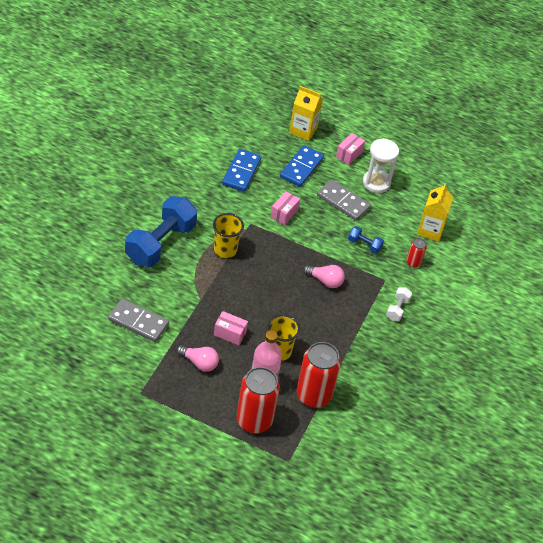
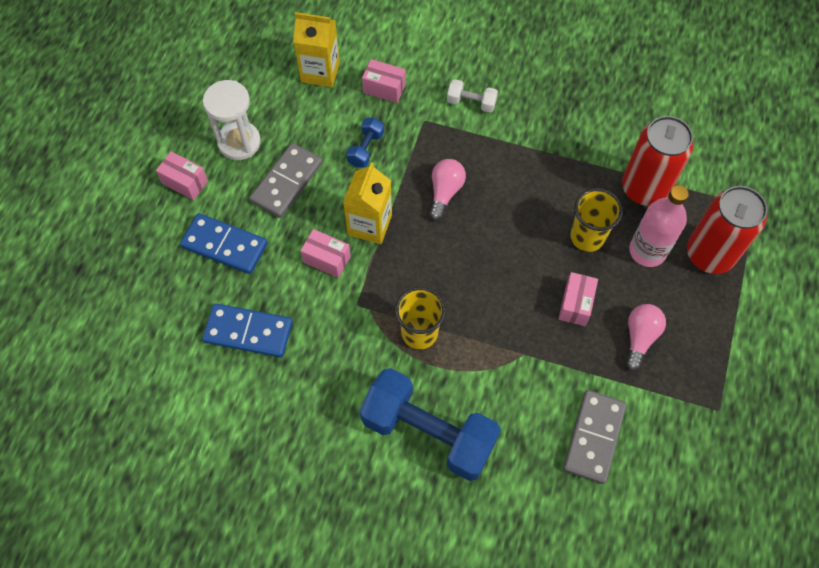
camera: 90 degrees left, 15 degrees up
yellow carton [289,86,323,141] -> yellow carton moved to [343,162,392,244]
red can [407,238,427,267] -> pink box [362,59,406,103]

